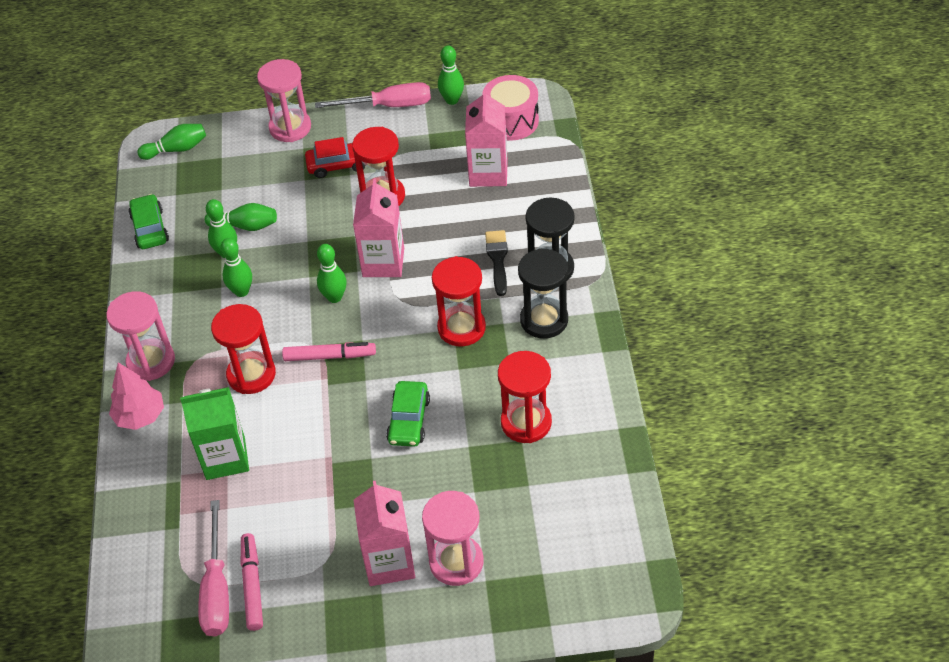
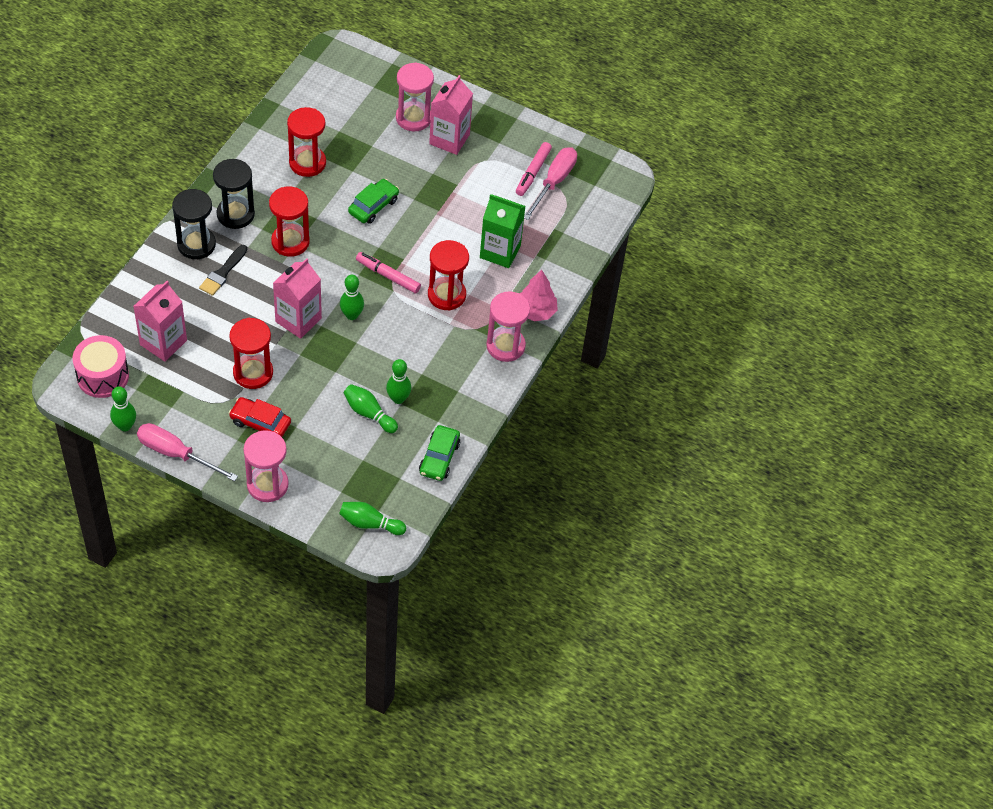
camera: 155 degrees left, 5 degrees up
green bowling pin [220,238,252,297] -> none

